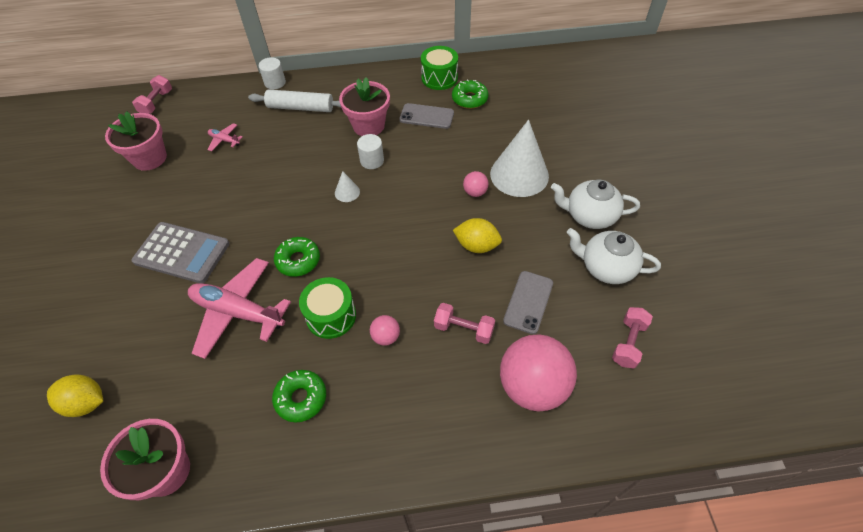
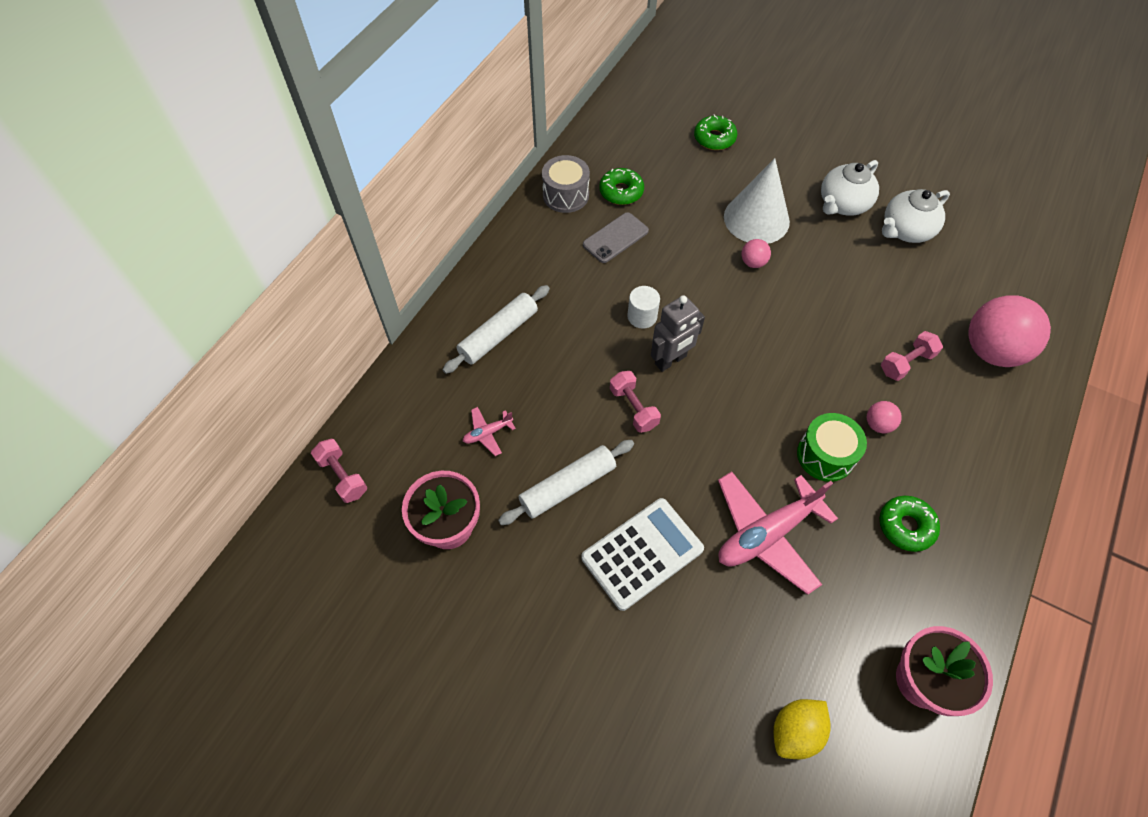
camera: 55 degrees left, 5 degrees up
grey calculator [132,222,229,284] -> white calculator [581,498,704,611]
white cylinder [259,57,286,90] -> none
green donut [274,237,320,277] -> green donut moved to [694,114,737,150]
white cone [335,171,360,202] -> grey robot [651,295,705,372]
pink flower pot [339,77,390,136] -> none
green drum [421,46,458,90] -> grey drum [542,155,590,213]
yellow lemon [453,218,502,253] -> none
grey phone [503,271,553,334] -> none
pink dumbbell [612,307,653,368] -> pink dumbbell moved to [610,371,661,433]
none -> white rolling pin [498,440,634,525]

